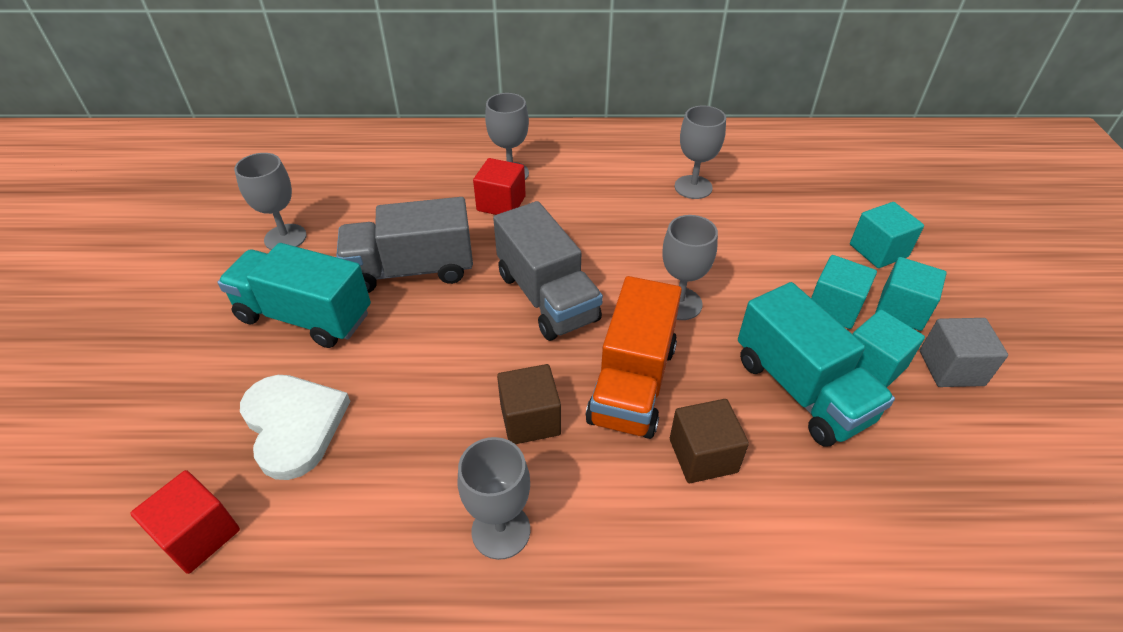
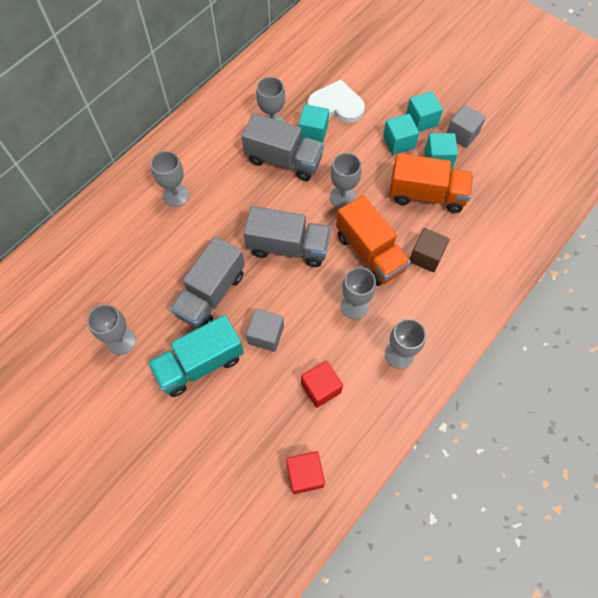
camera: 50 degrees left, 20 degrees up
white heart [240,375,350,480] -> white heart moved to [308,80,365,123]
red cube [473,158,526,215] -> red cube moved to [301,360,343,408]
brown cube [497,364,561,444] -> grey goblet [341,267,376,319]
turquoise truck [738,282,895,447] -> orange truck [389,153,473,213]
turquoise cube [850,202,924,268] -> turquoise cube moved to [298,104,329,143]
none -> grey truck [242,113,324,181]
none -> grey cube [246,309,284,352]

